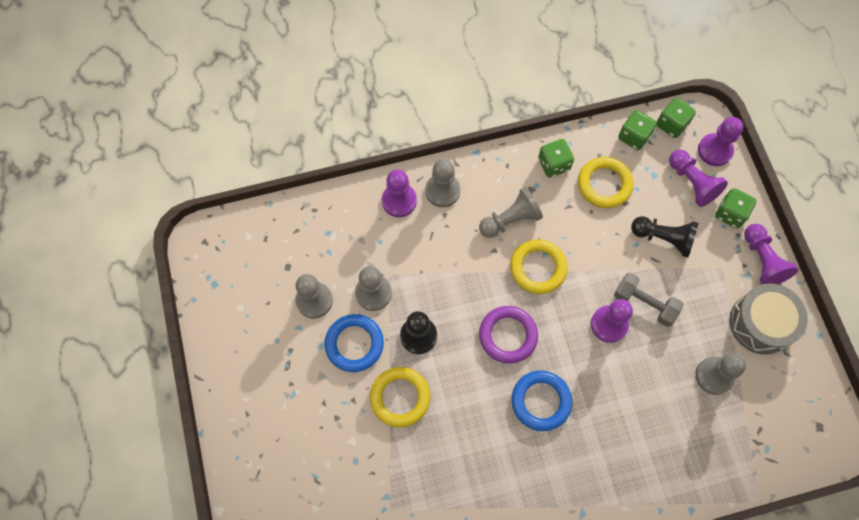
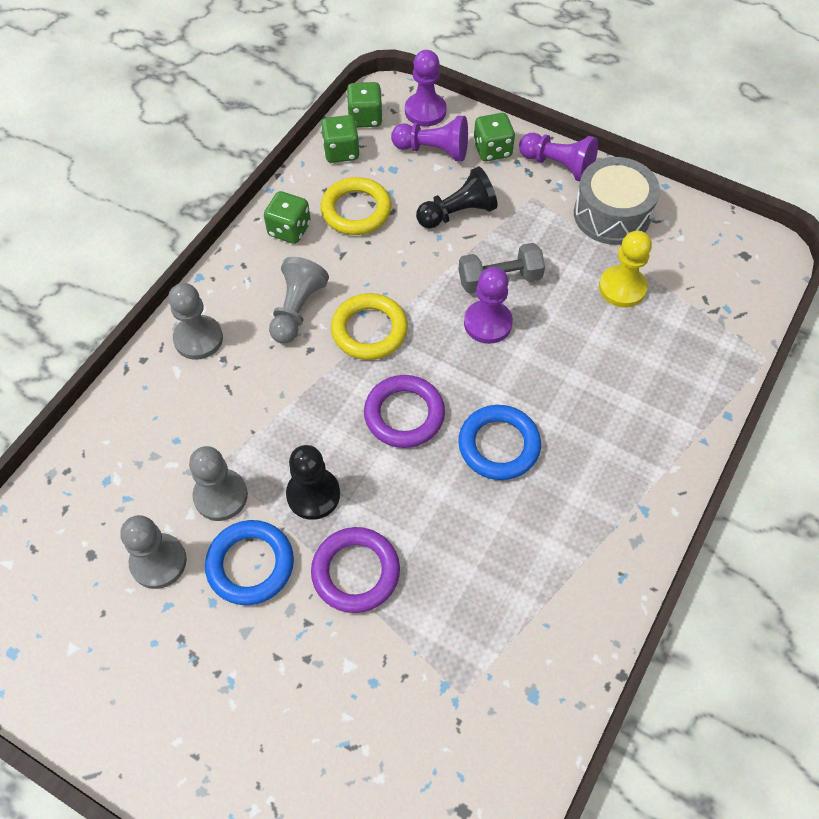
camera: 45 degrees left, 10 degrees down
yellow ring [370,367,430,427] -> purple ring [311,527,400,613]
purple pawn [382,169,417,217] -> none
grey pawn [696,353,746,395] -> yellow pawn [599,231,652,307]

